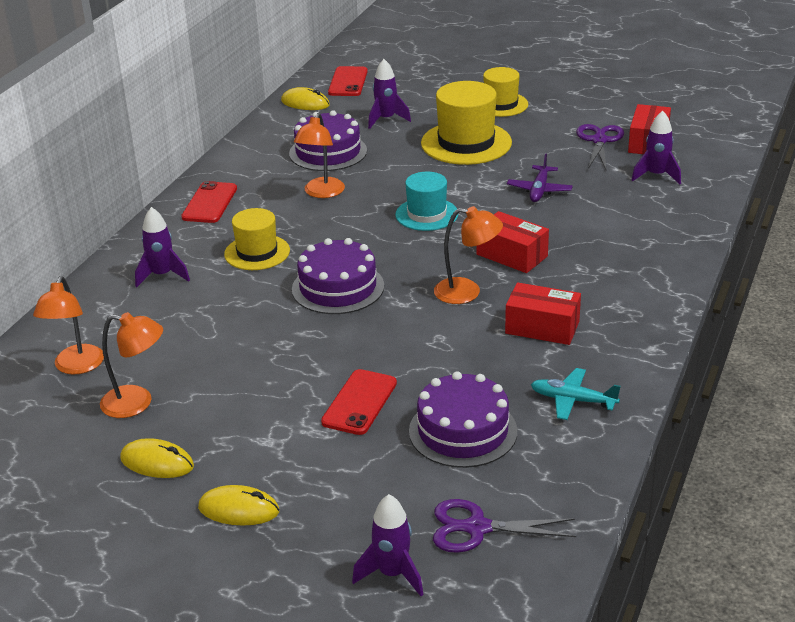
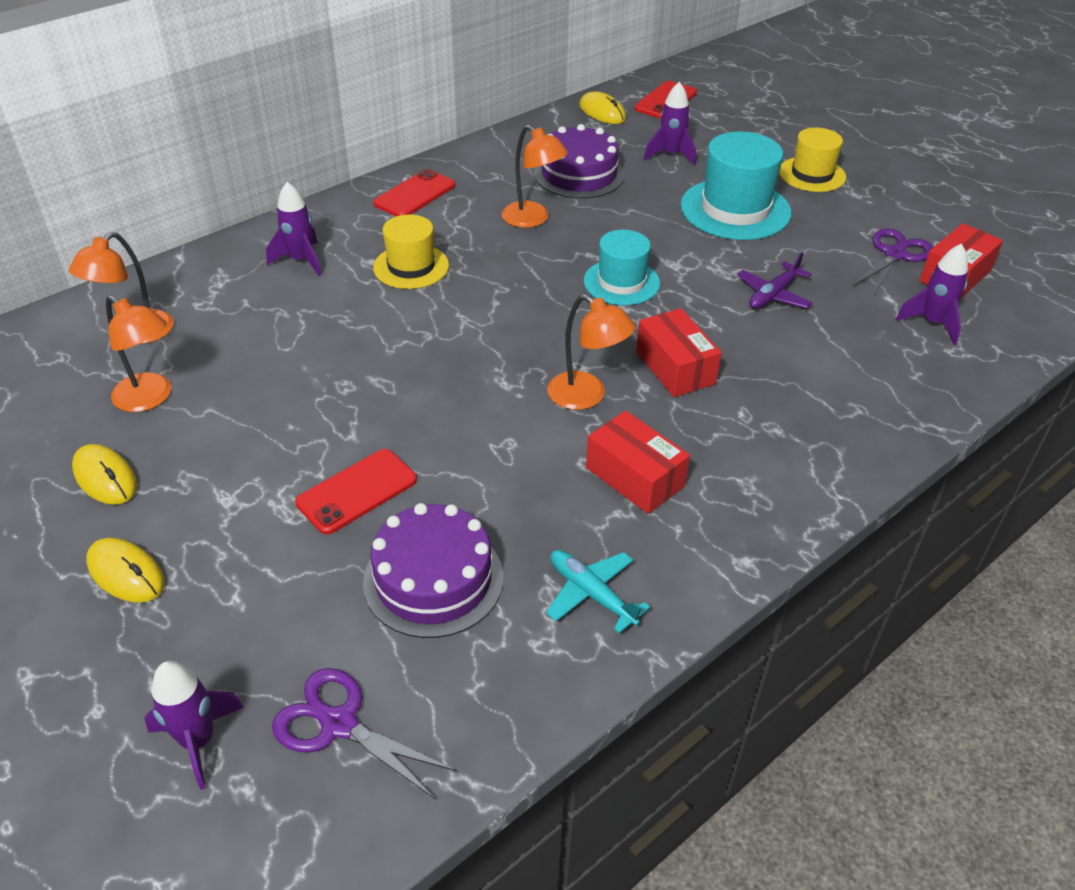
camera: 25 degrees right, 10 degrees up
purple cake [292,238,384,314] -> none
orange lamp [294,113,345,198] -> orange lamp turned 90 degrees counterclockwise [502,125,568,228]
yellow hat [421,81,512,165] -> turquoise hat [680,132,791,240]

